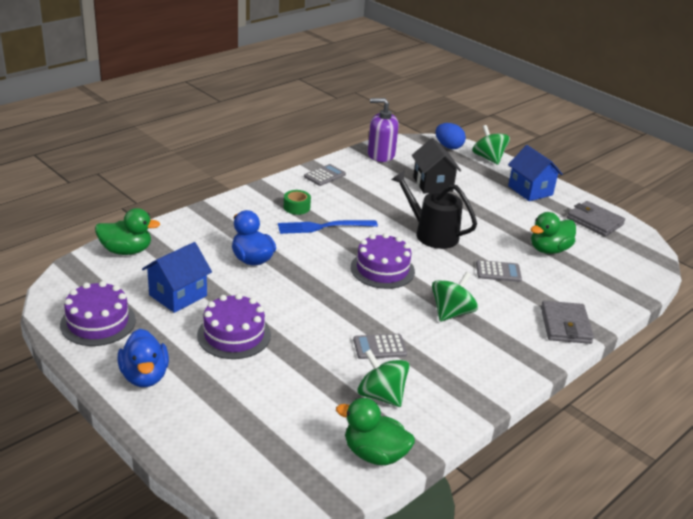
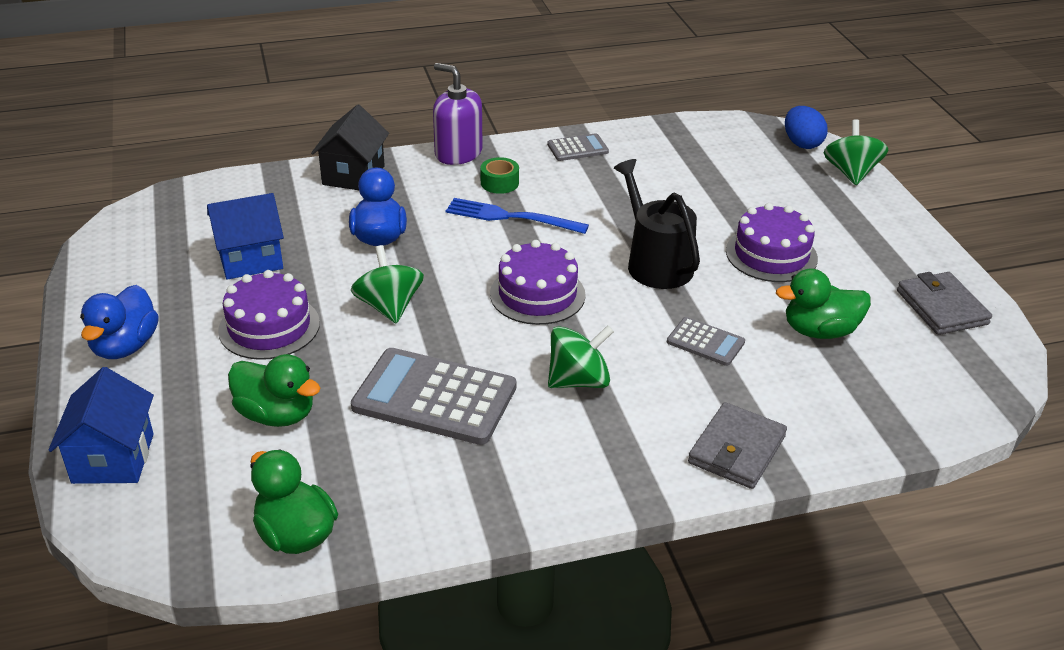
camera: 30 degrees right, 5 degrees up
purple cake [60,281,136,346] -> purple cake moved to [726,203,818,282]
green duck [95,208,160,255] -> green duck moved to [228,354,321,427]
grey calculator [353,334,407,359] -> grey calculator [351,348,516,445], size x2.00
green spinning top [357,349,409,407] -> green spinning top moved to [351,245,424,324]
purple soap dispenser [368,98,399,162] -> purple soap dispenser moved to [433,63,483,165]
black house [412,138,461,194] -> black house moved to [311,105,389,190]
blue house [508,145,563,201] -> blue house moved to [48,367,154,484]

